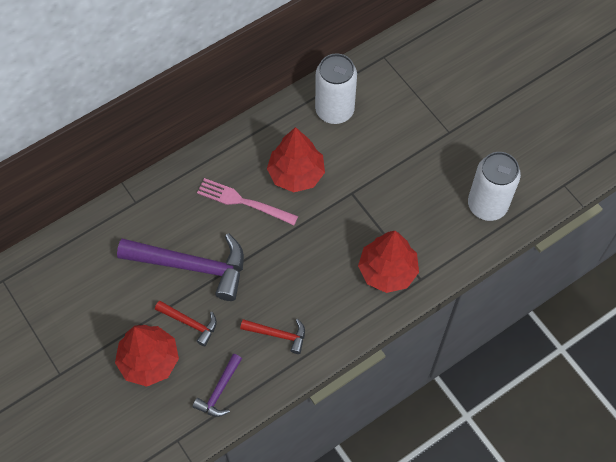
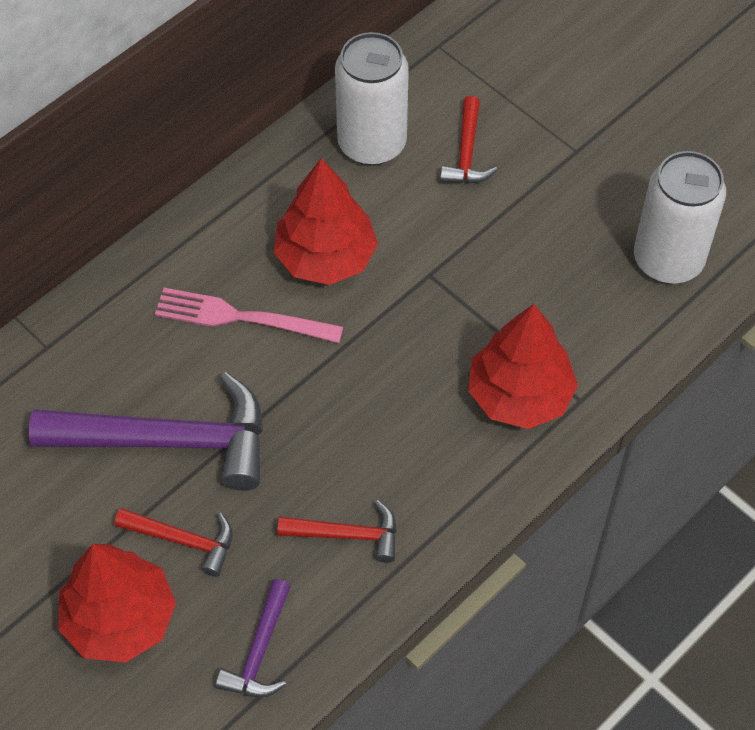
camera: 10 degrees left, 5 degrees down
none -> red hammer [440,96,497,183]

